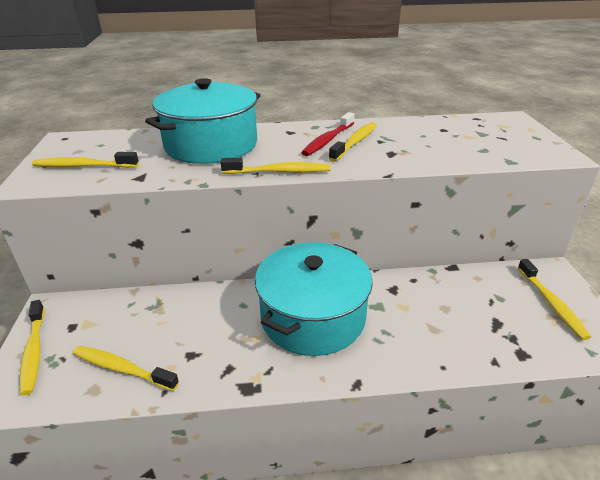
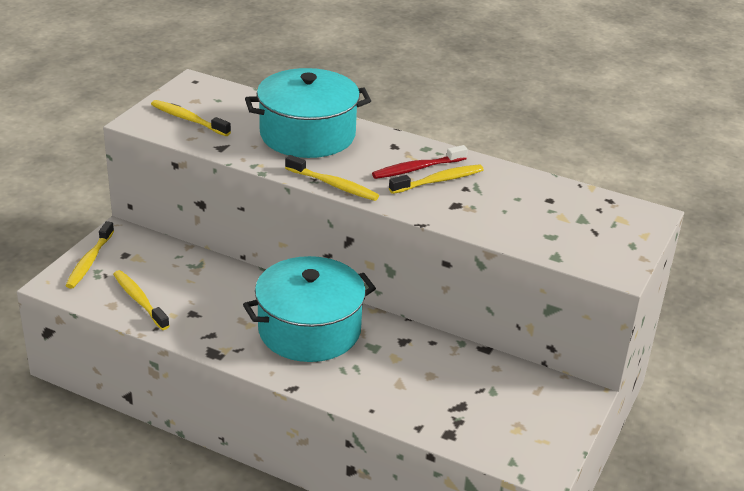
camera: 30 degrees right, 0 degrees up
yellow toothbrush [518,259,591,340] -> none

